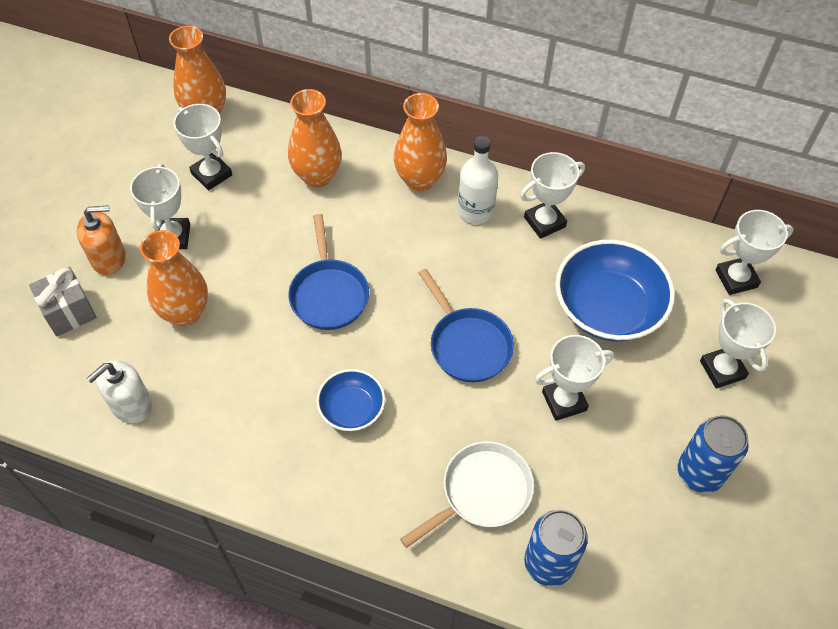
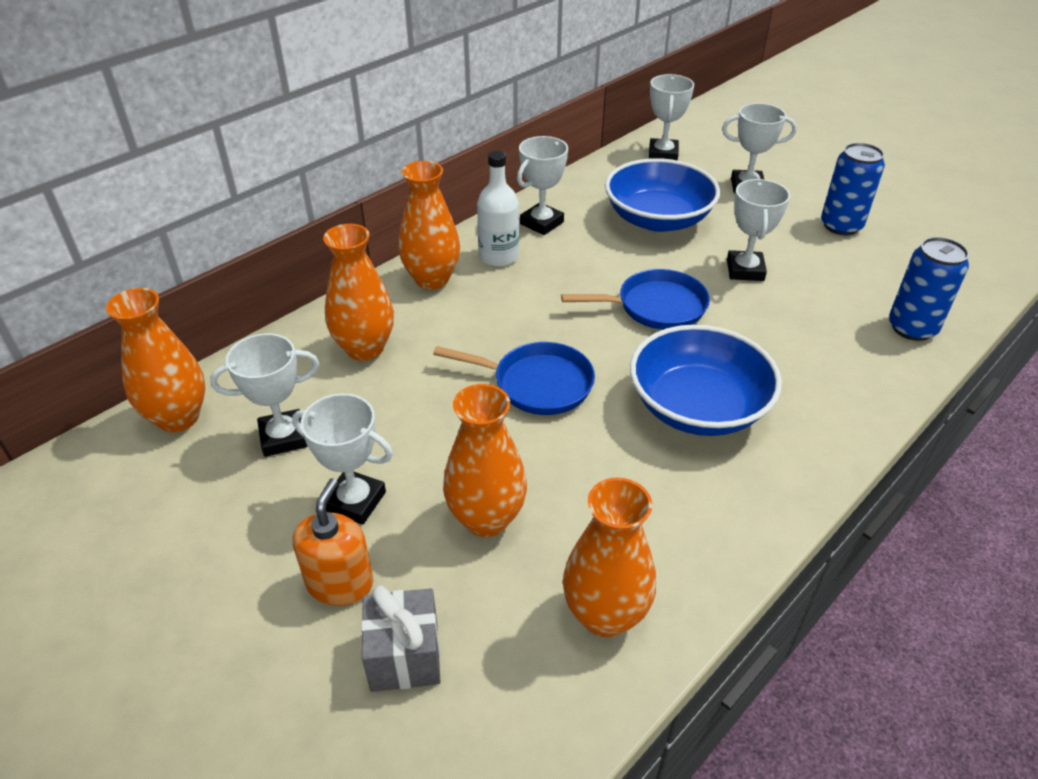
camera: 65 degrees left, 15 degrees down
white soap dispenser [86,360,152,424] -> orange vase [563,477,656,637]
blue bowl [316,369,385,431] -> blue bowl [630,325,782,436], size x1.82
white pan [400,441,534,548] -> none
white trophy [520,152,585,239] -> white trophy turned 45 degrees clockwise [517,136,568,235]

